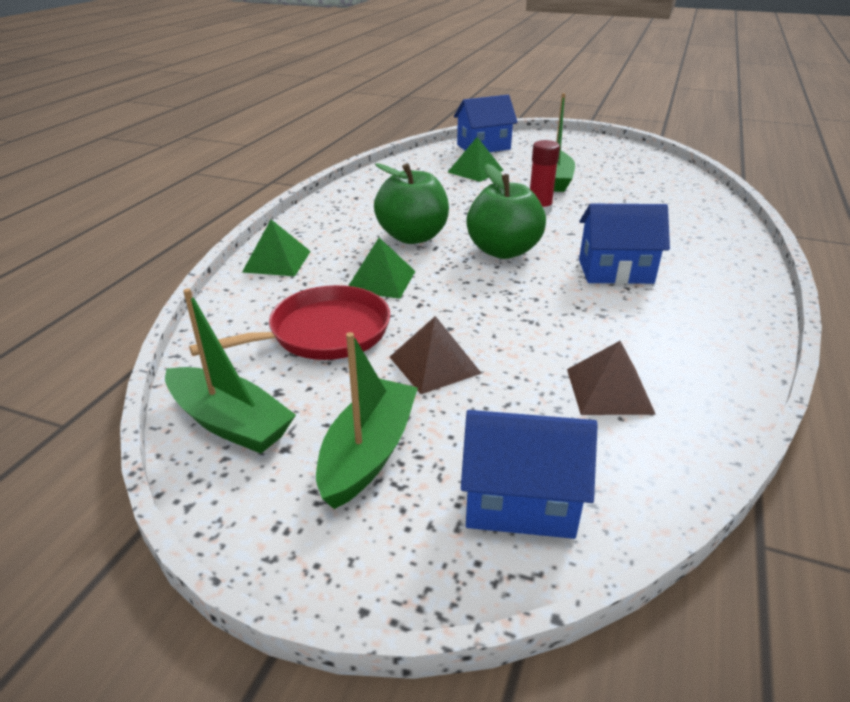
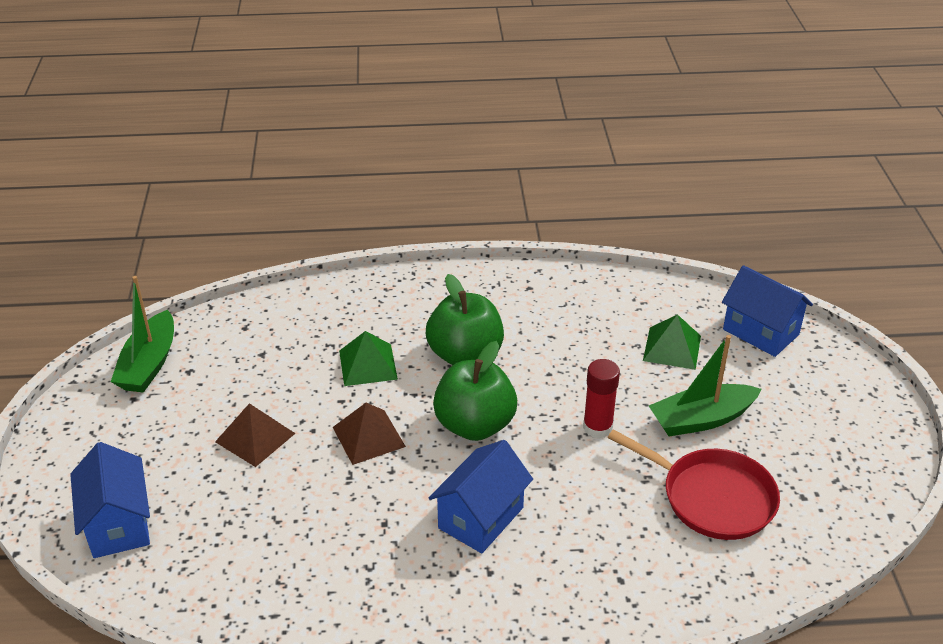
camera: 65 degrees right, 5 degrees up
red pan [189,285,390,360] -> red pan moved to [608,429,780,540]
green pyramid [242,220,311,276] -> none
green boat [316,332,418,509] -> none
brown pyramid [567,341,656,415] -> brown pyramid moved to [333,403,406,465]
blue house [579,204,670,284] -> blue house turned 60 degrees clockwise [429,440,533,553]

